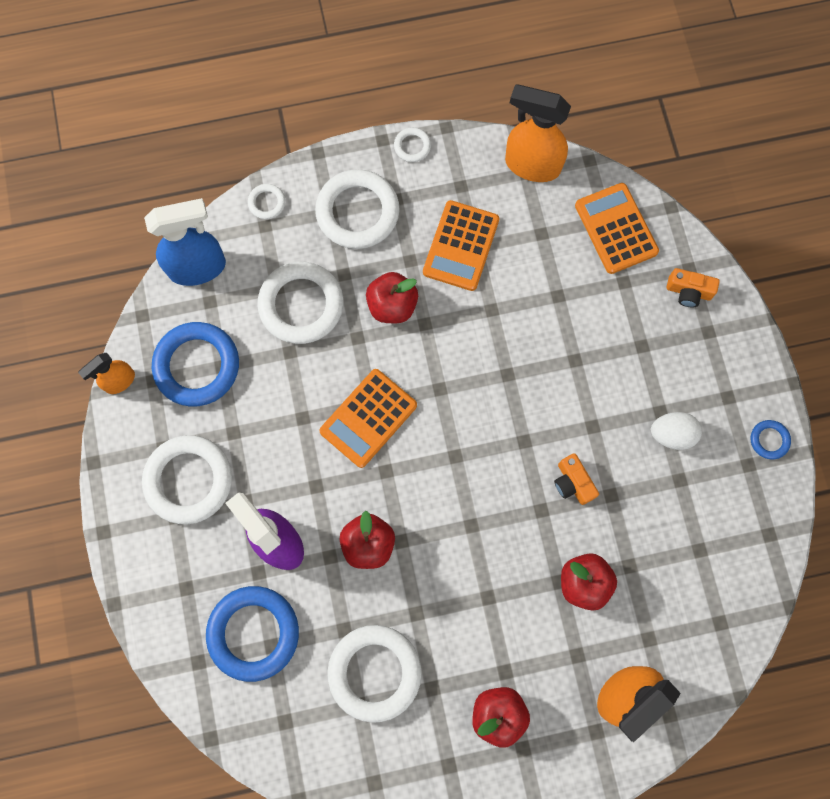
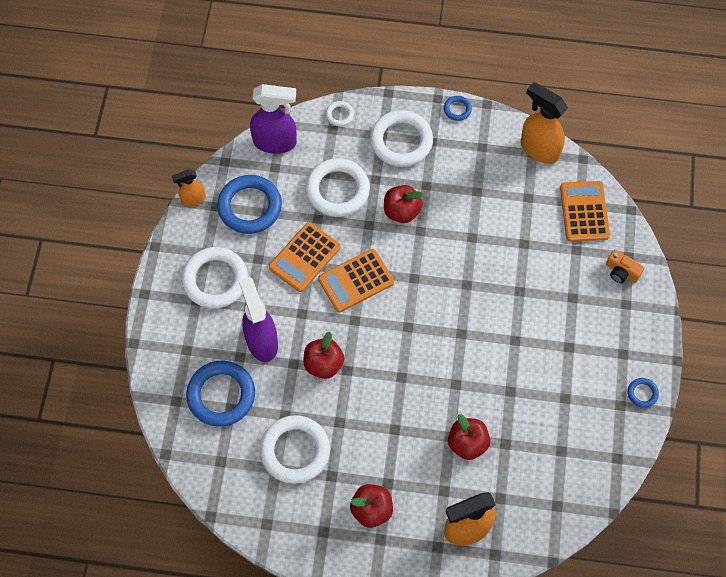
camera: 20 degrees right, 10 degrees down
blue spray bottle [144,198,226,286] -> purple spray bottle [250,84,297,154]
white ring [394,127,431,162] -> blue ring [444,96,472,121]
orange calculator [423,200,499,291] -> orange calculator moved to [269,222,341,292]
orange camera [554,453,599,505] -> none
white egg [651,412,702,450] -> none

